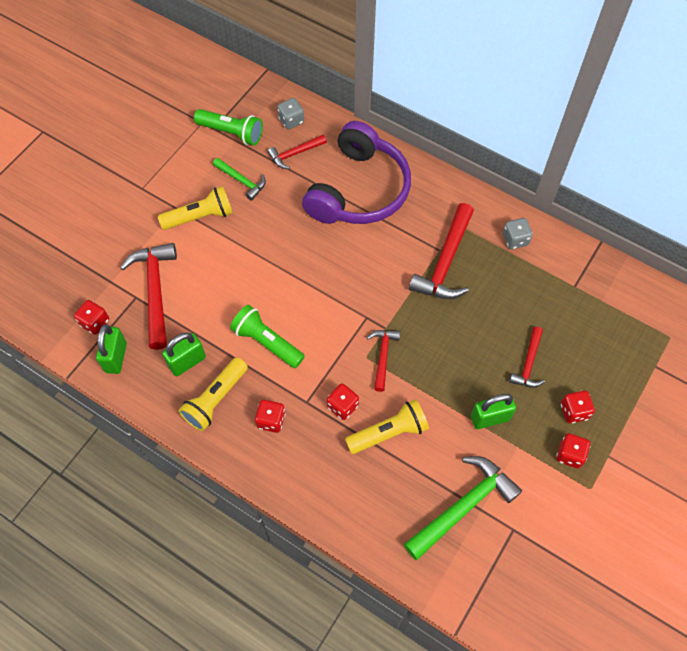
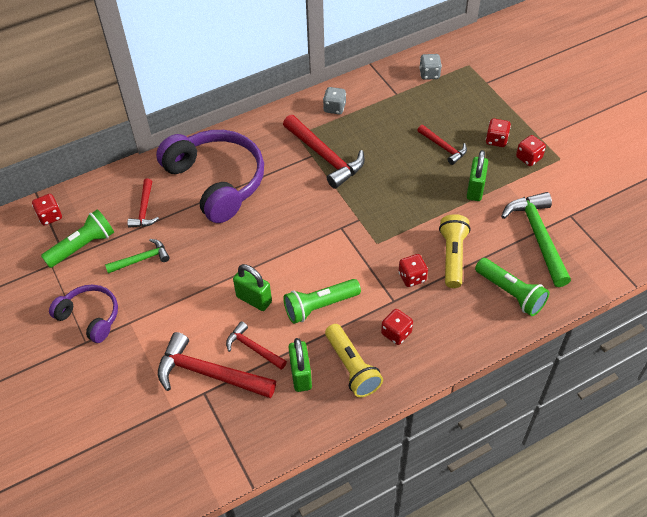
camera: 60 degrees left, 10 degrees down
red dice [74,300,109,335] -> red dice moved to [32,194,62,226]
green padlock [96,324,127,374] -> green padlock moved to [233,264,272,311]
yellow flashlight [158,186,233,230] -> none
grey dice [277,98,304,130] -> grey dice moved to [419,54,442,80]
red hammer [367,330,400,392] -> red hammer moved to [226,321,287,370]
none -> purple headphones [49,285,118,343]
none -> green flashlight [475,258,550,316]

